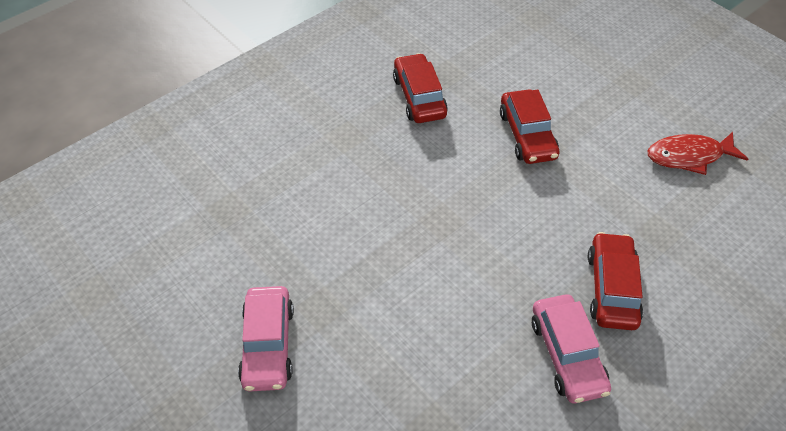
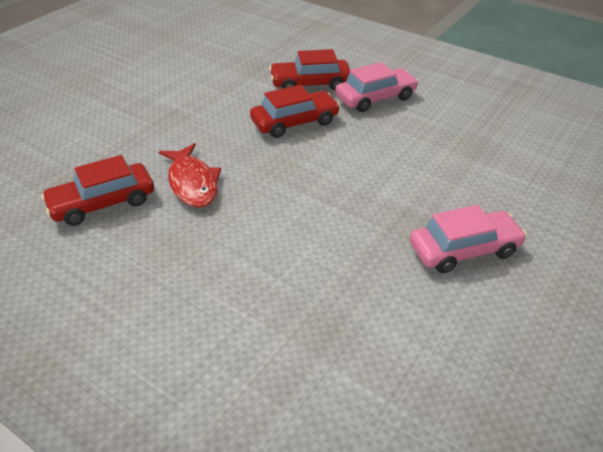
camera: 105 degrees left, 10 degrees down
red car [500,89,559,164] -> red car moved to [250,85,340,138]
red fish [647,132,748,175] -> red fish moved to [159,143,221,207]

